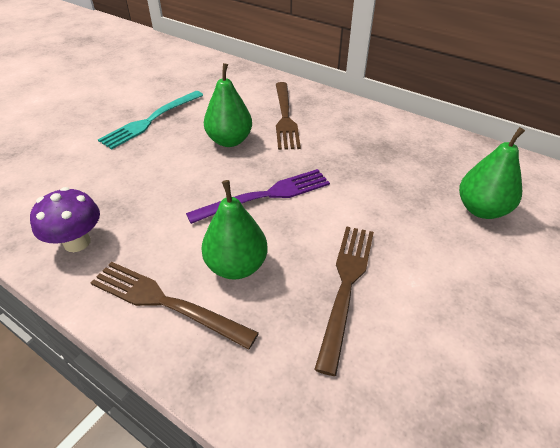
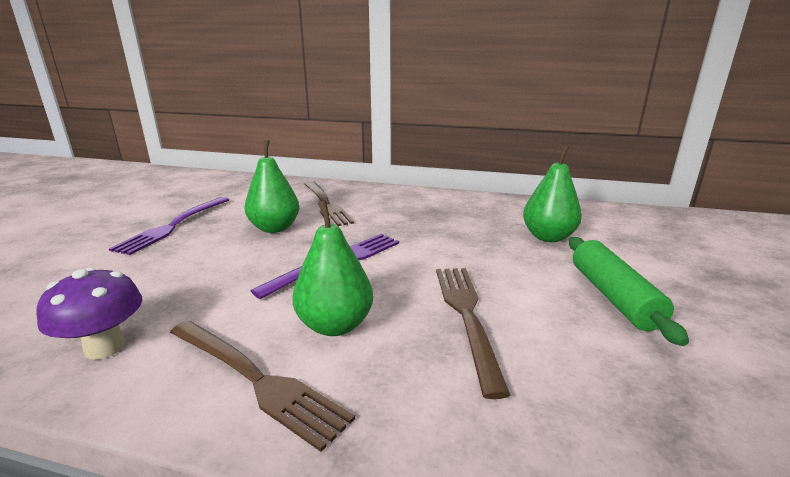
camera: 20 degrees left, 20 degrees down
brown fork [90,262,259,350] -> brown fork turned 150 degrees counterclockwise [170,321,355,452]
turquoise fork [98,91,203,149] -> purple fork [109,197,229,255]
none -> green rolling pin [569,237,689,346]

